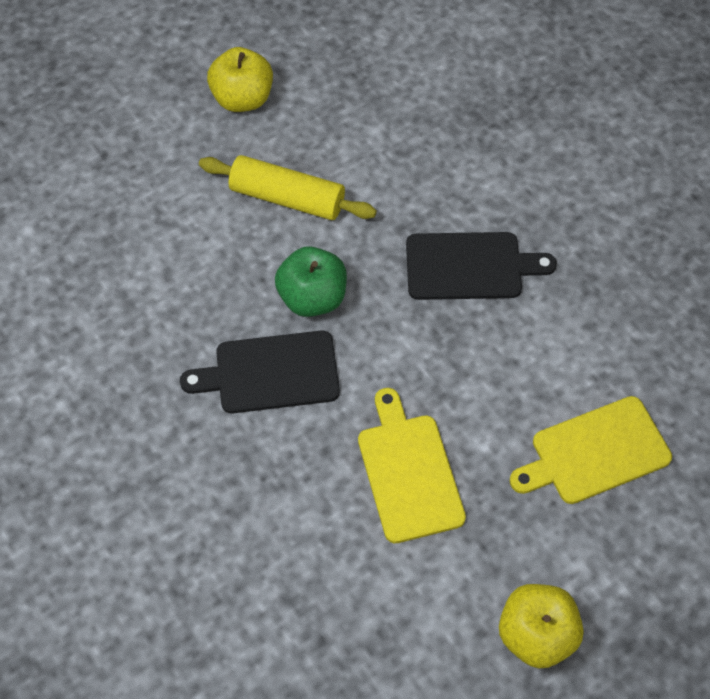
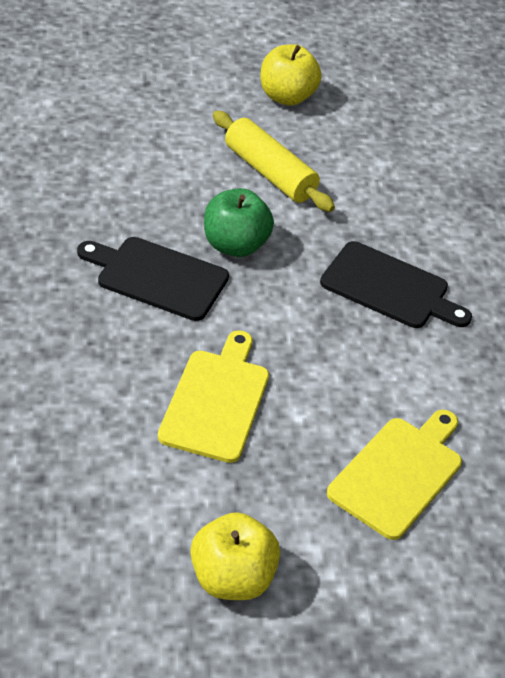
camera: 25 degrees right, 15 degrees down
yellow cutting board [510,396,672,504] -> yellow cutting board turned 120 degrees clockwise [327,410,462,540]

